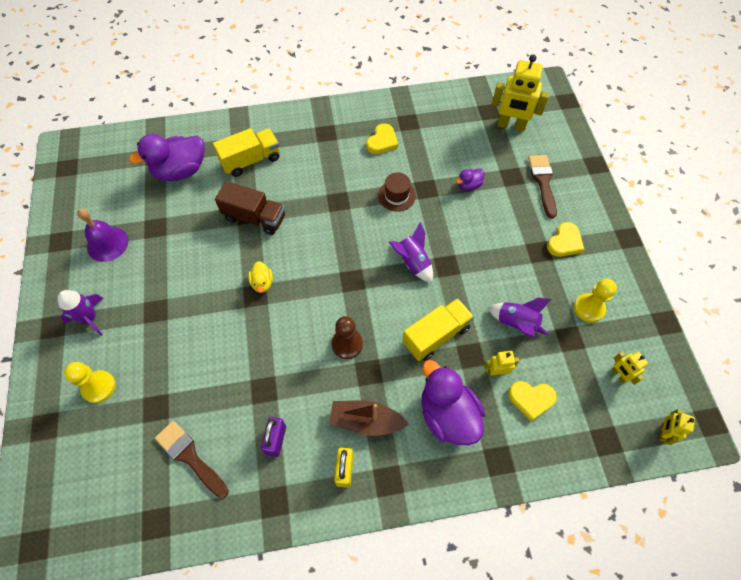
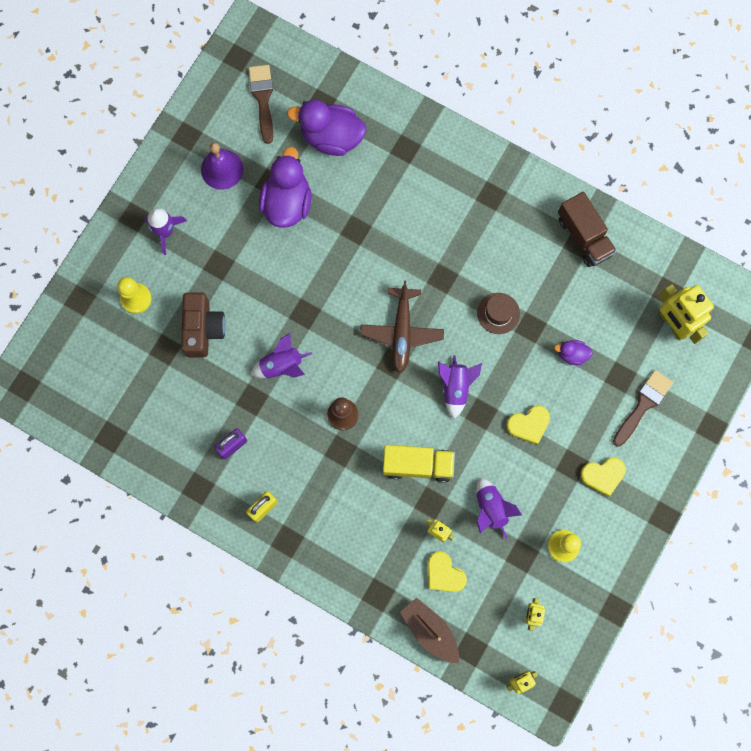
camera: 40 degrees right, 15 degrees up
brown brush [155,421,229,499] -> brown brush moved to [248,65,273,144]
yellow truck [213,128,280,177] -> none
brown truck [215,181,285,235] -> brown truck moved to [558,192,617,267]
yellow duck [248,261,273,293] -> none
brown boat [329,401,409,436] -> brown boat moved to [400,598,459,663]
yellow heart [366,123,398,154] -> yellow heart moved to [506,406,550,445]
purple duck [421,360,485,445] -> purple duck moved to [259,147,311,228]
none -> brown camera [181,293,226,357]
none -> purple rocket [251,333,312,378]
none -> brown plane [360,281,444,373]

